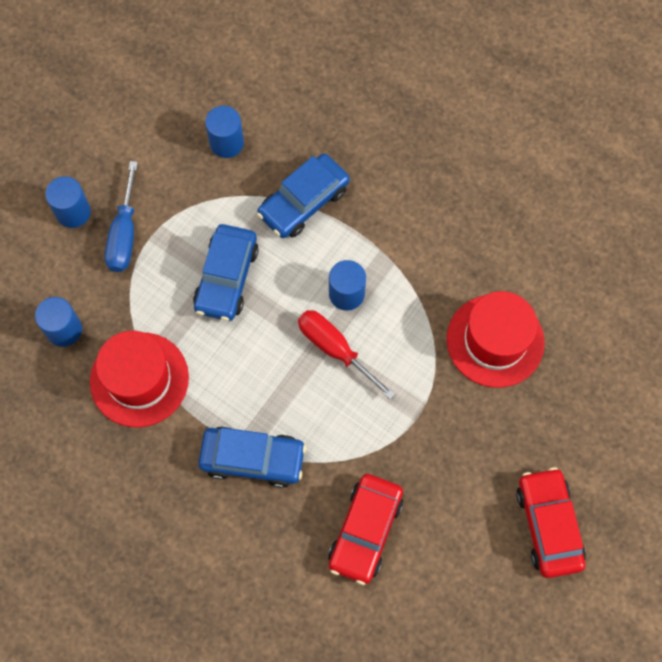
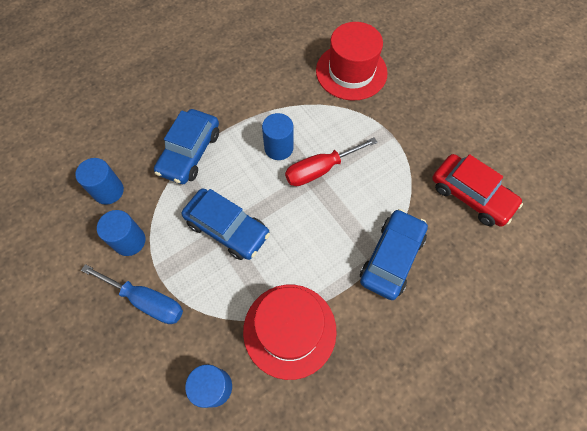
camera: 70 degrees left, 5 degrees down
blue cylinder [45,177,91,228] -> blue cylinder moved to [97,210,145,256]
blue car [257,154,350,238] -> blue car turned 45 degrees clockwise [154,109,219,184]
red car [516,467,586,578] -> none

